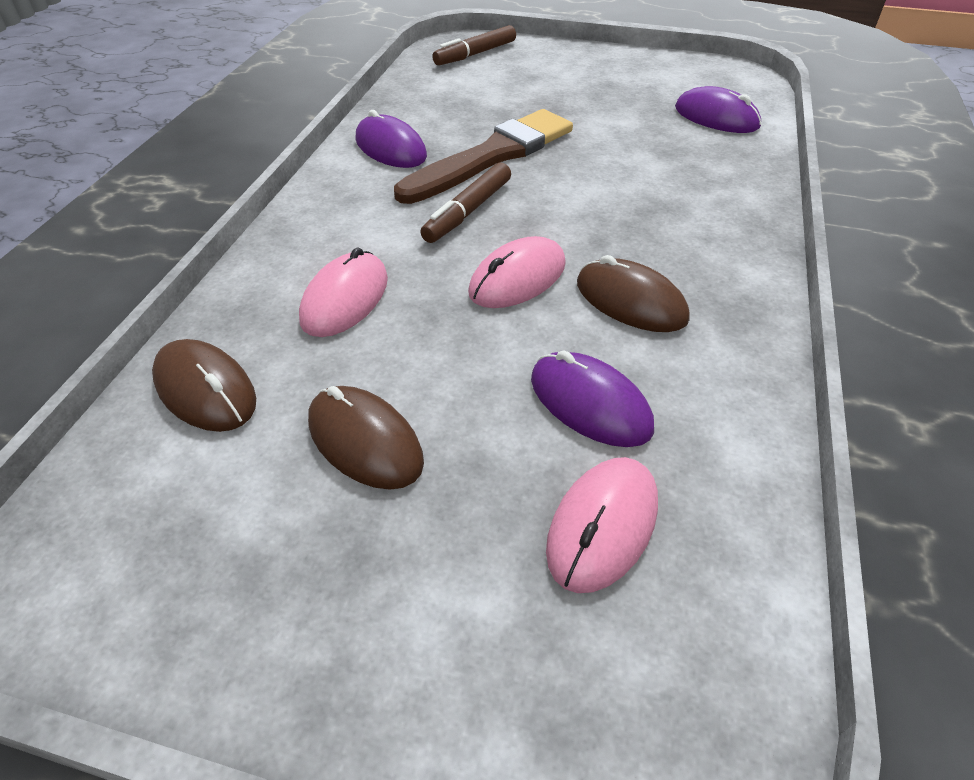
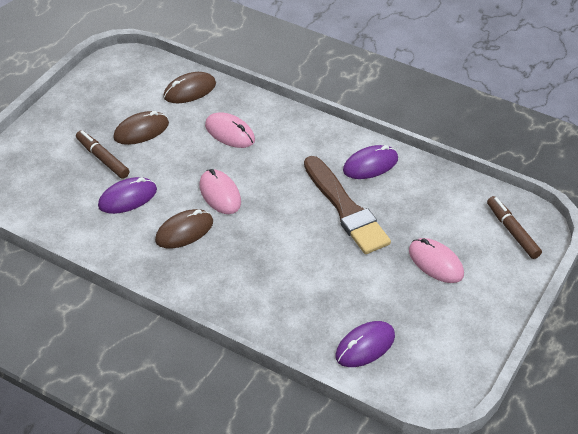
camera: 105 degrees right, 0 degrees up
brown marker [420,162,511,243] -> brown marker moved to [76,130,130,179]
pink mouse [546,457,658,593] -> pink mouse moved to [409,238,464,283]

